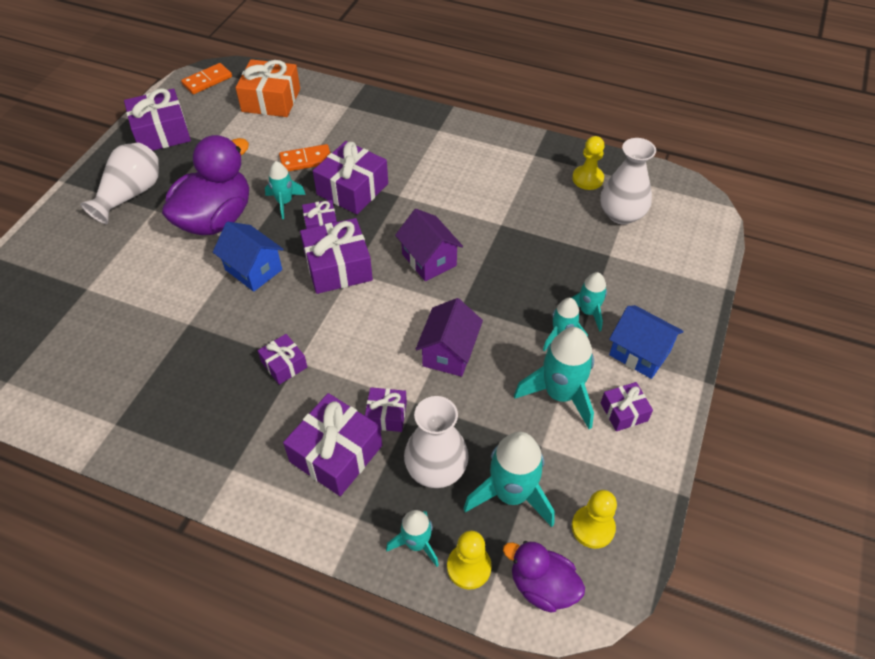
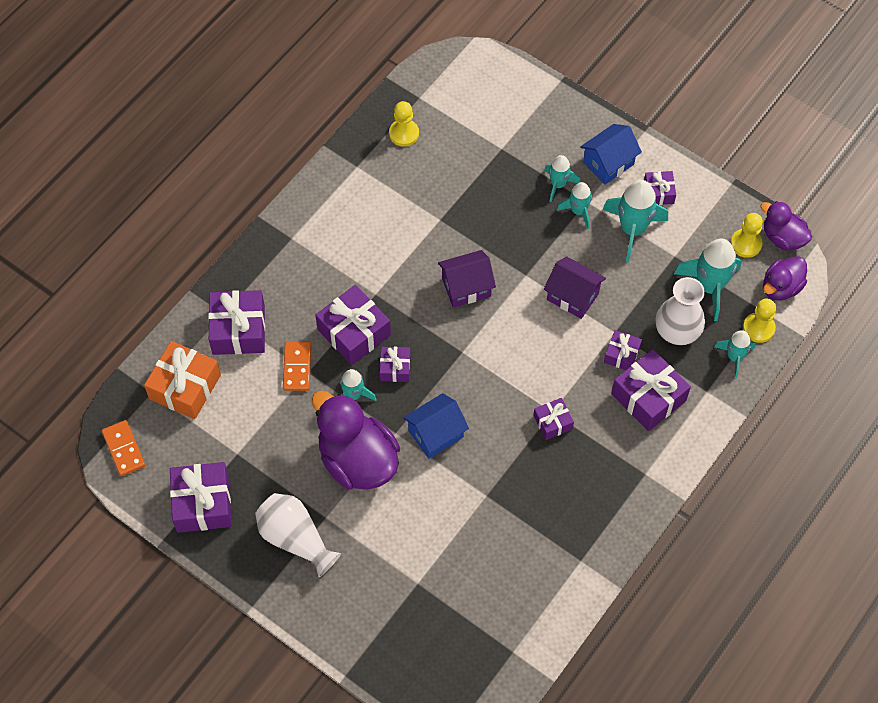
camera: 75 degrees left, 10 degrees up
purple gift [300,218,373,294] -> purple gift moved to [208,290,265,355]
white vase [600,138,656,224] -> none
none -> purple duck [760,201,812,251]

